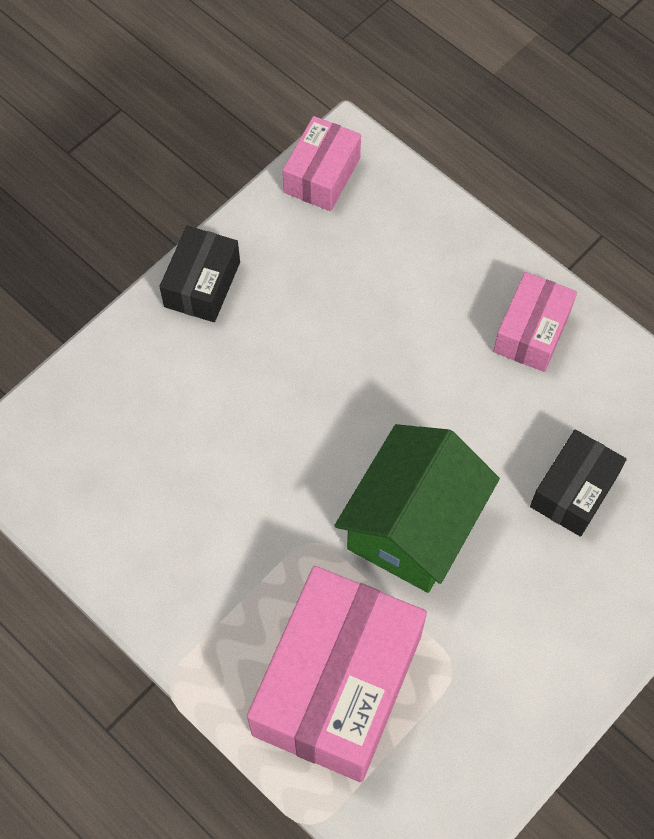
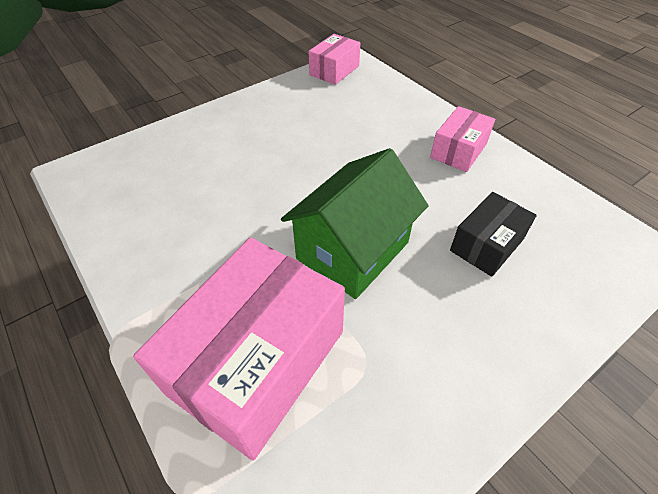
camera: 10 degrees right, 15 degrees down
black box [159,226,240,322] -> none

